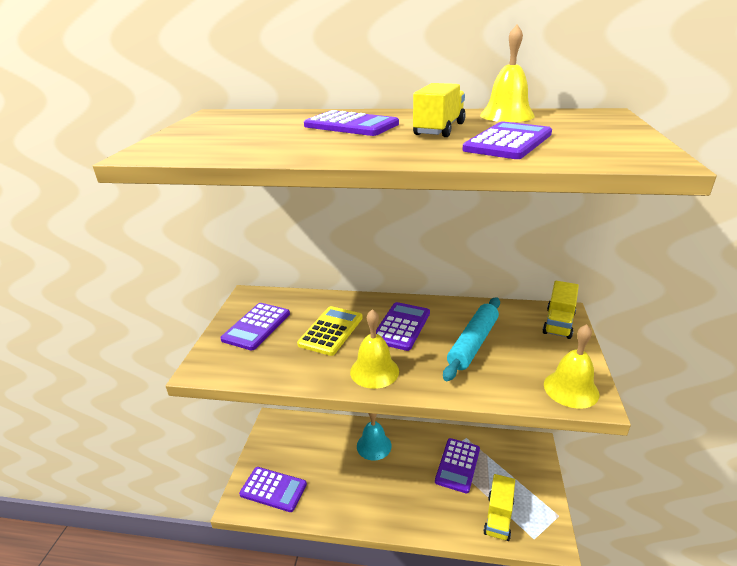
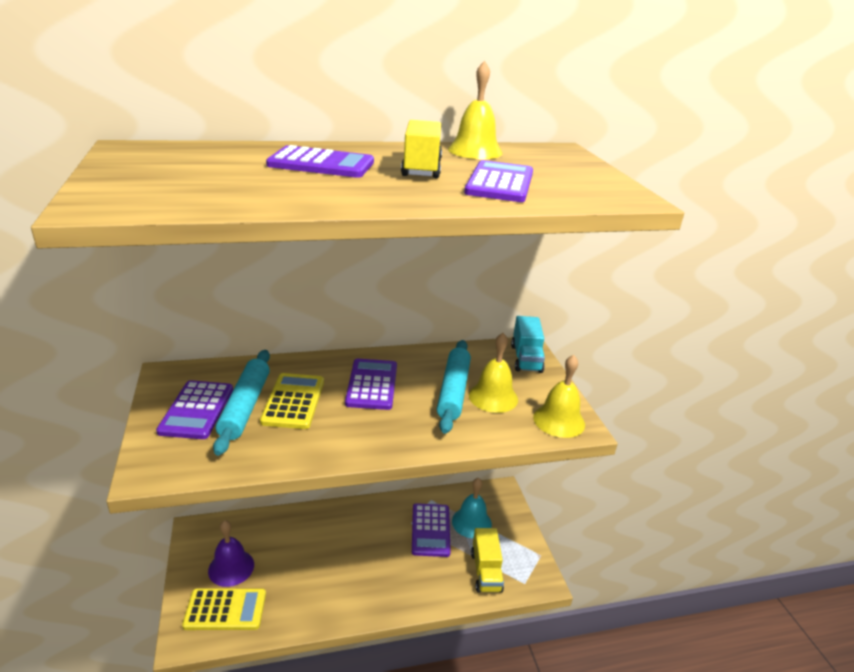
camera: 25 degrees left, 0 degrees up
purple calculator [239,467,307,512] -> yellow calculator [182,589,266,630]
yellow bell [350,309,399,389] -> yellow bell moved to [469,333,518,413]
turquoise bell [357,413,392,461] -> turquoise bell moved to [452,478,492,538]
yellow truck [543,281,579,339] -> turquoise truck [511,316,545,373]
none -> purple bell [208,520,254,587]
none -> turquoise rolling pin [213,350,270,456]

